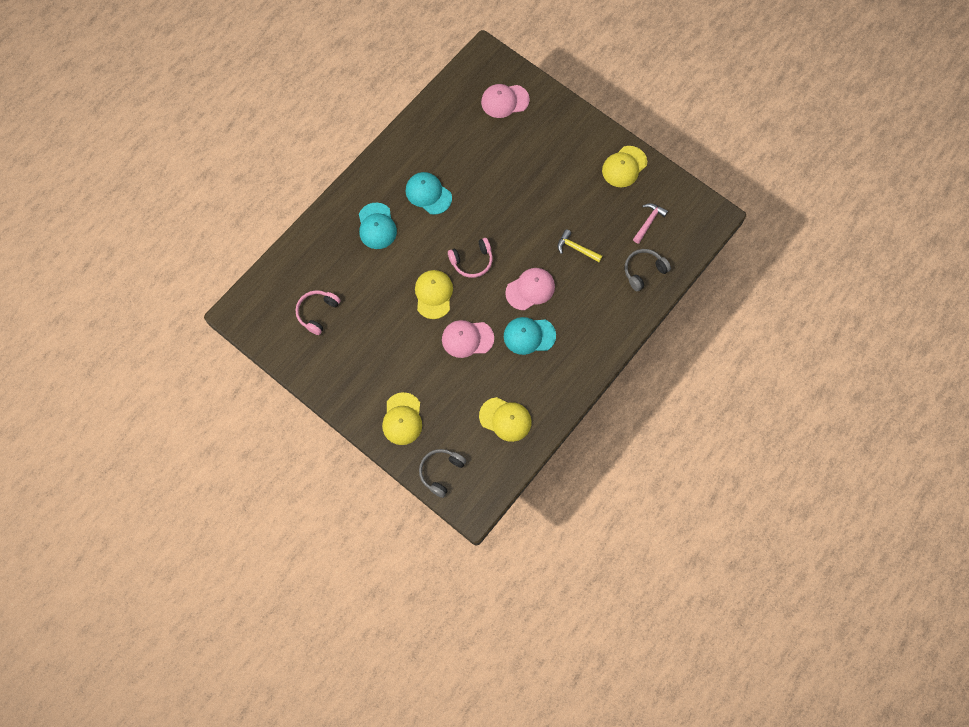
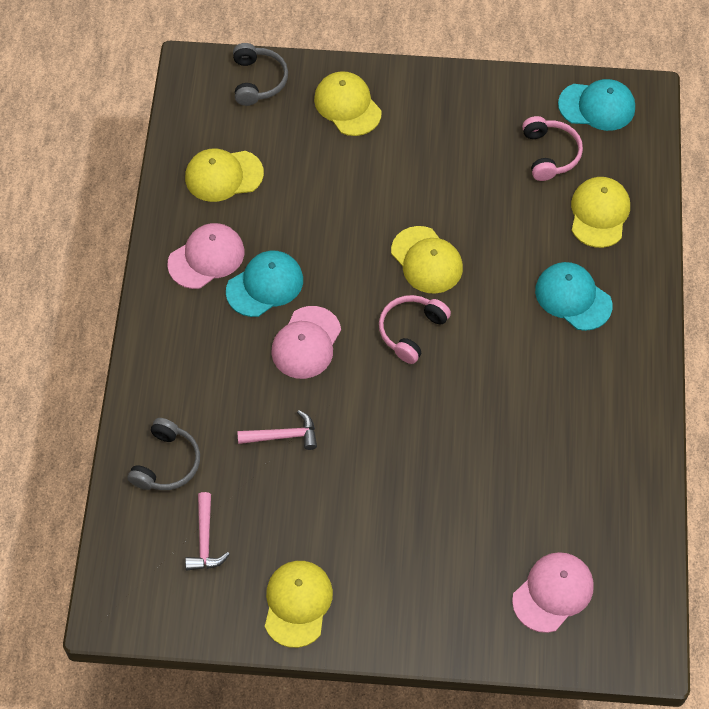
camera: 145 degrees right, 10 degrees down
turquoise cap [406,172,452,215] -> turquoise cap moved to [558,79,635,131]
pink cap [442,320,494,358] -> pink cap moved to [167,223,244,289]
yellow hammer [558,229,603,262] -> pink hammer [237,410,317,450]
none -> yellow cap [571,177,630,248]

